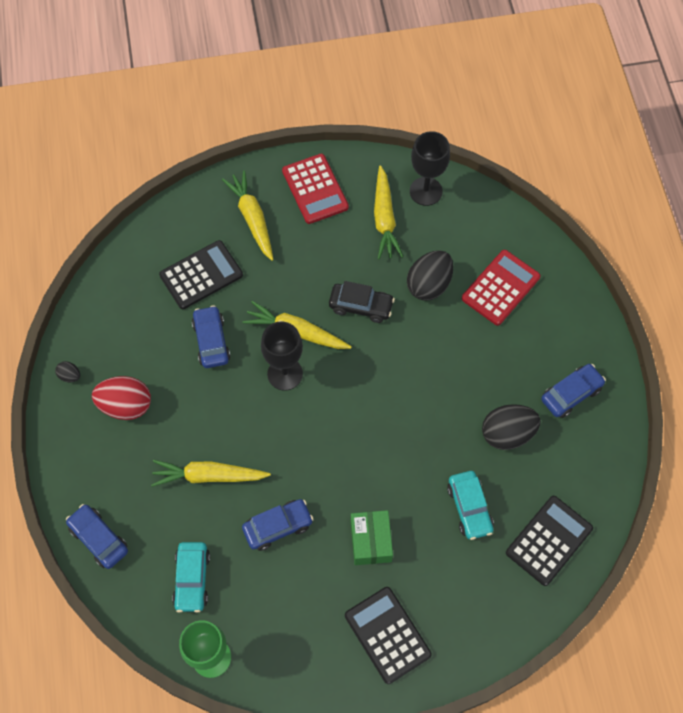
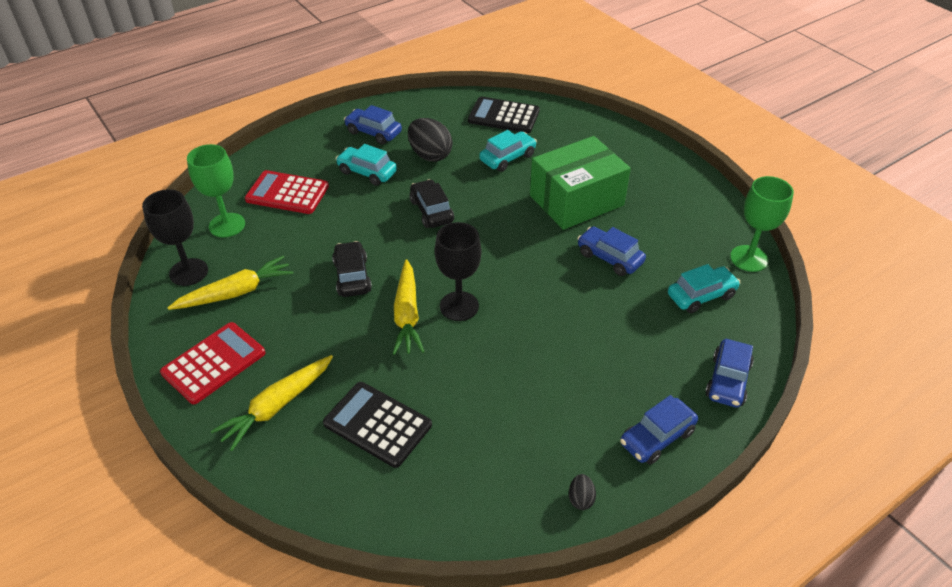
camera: 115 degrees left, 20 degrees down
red egg [92,376,151,420] -> none
yellow carrot [151,460,271,487] -> none
blue car [192,305,230,368] -> blue car moved to [620,395,698,465]
black calculator [345,587,432,684] -> none
green box [351,510,393,565] -> green box [530,136,631,230], size x1.78
black egg [407,250,453,301] -> none
none -> green goblet [187,144,245,238]
none -> turquoise car [336,144,397,186]
none -> black car [410,179,454,228]

